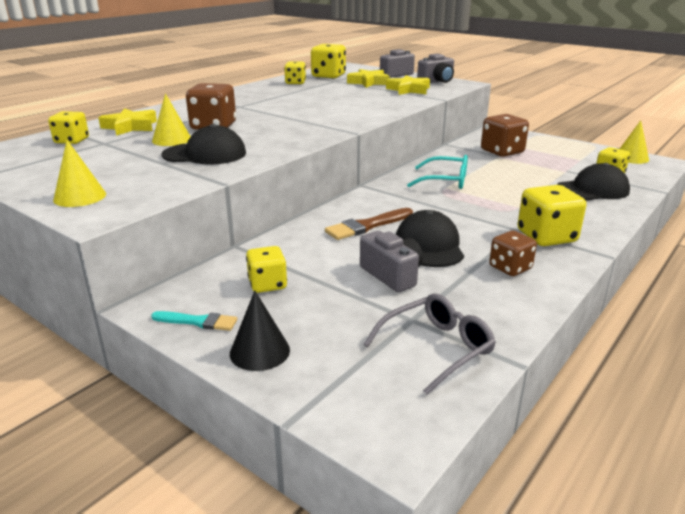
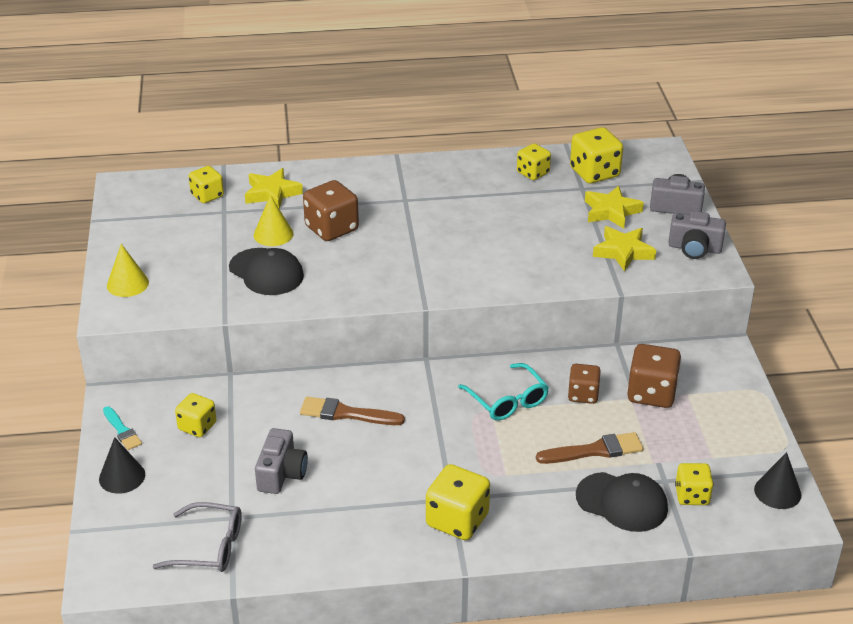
camera: 45 degrees right, 10 degrees up
black cap [396,210,464,267] -> none
brown dice [489,231,537,276] -> brown dice moved to [568,364,601,404]
yellow cone [620,121,649,164] -> black cone [754,452,801,509]
none -> brown brush [536,432,643,464]

